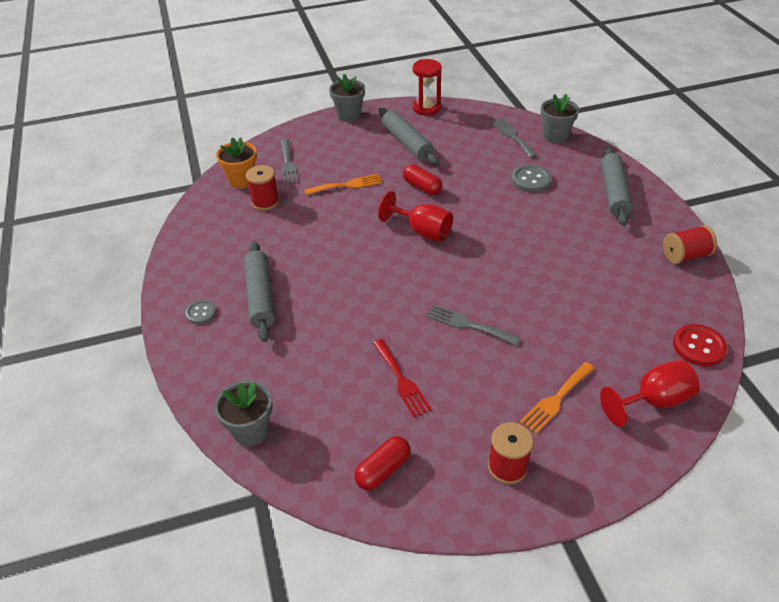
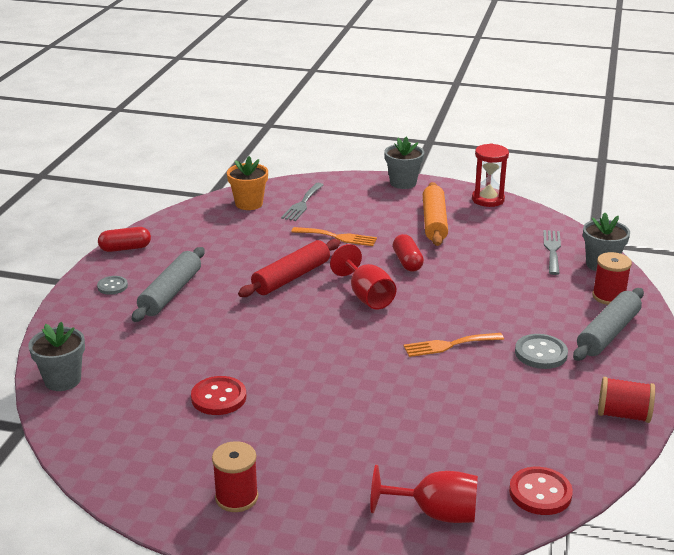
camera: 30 degrees right, 15 degrees down
red spool [246,165,279,211] -> red spool moved to [592,252,632,305]
red capsule [354,436,411,491] -> red capsule moved to [98,227,151,252]
red fork [373,339,432,418] -> red button [191,376,246,415]
grey rolling pin [378,108,439,165] -> orange rolling pin [423,182,448,246]
grey fork [426,304,520,345] -> none
grey button [511,165,552,192] -> grey button moved to [515,334,568,369]
orange fork [520,362,595,434] -> orange fork moved to [403,333,504,357]
none -> red rolling pin [238,239,340,297]

